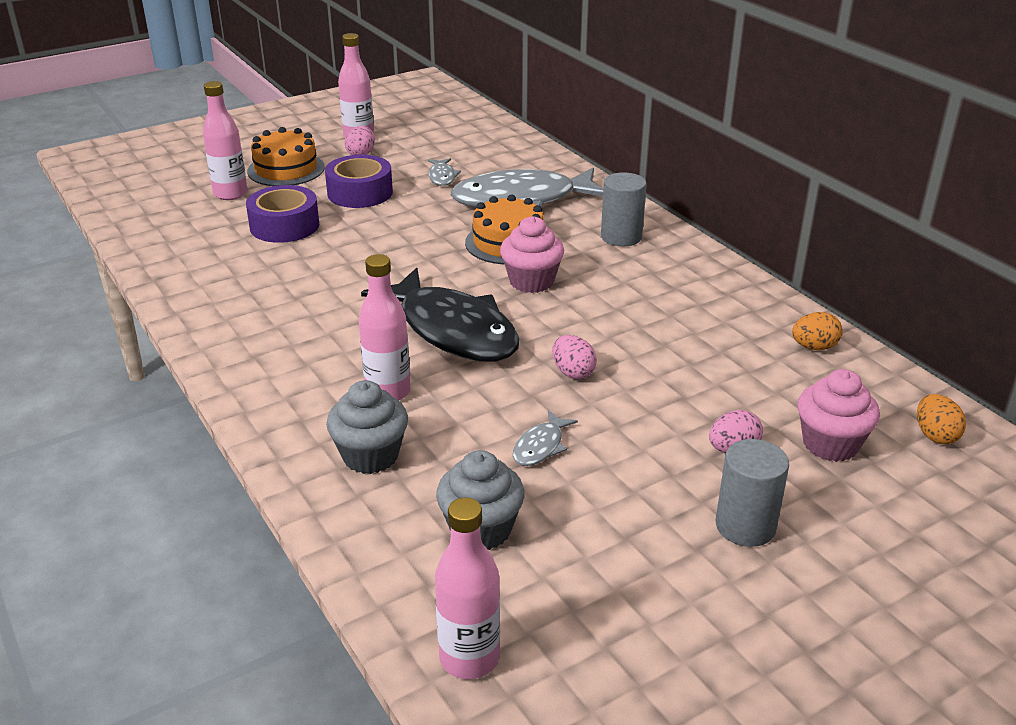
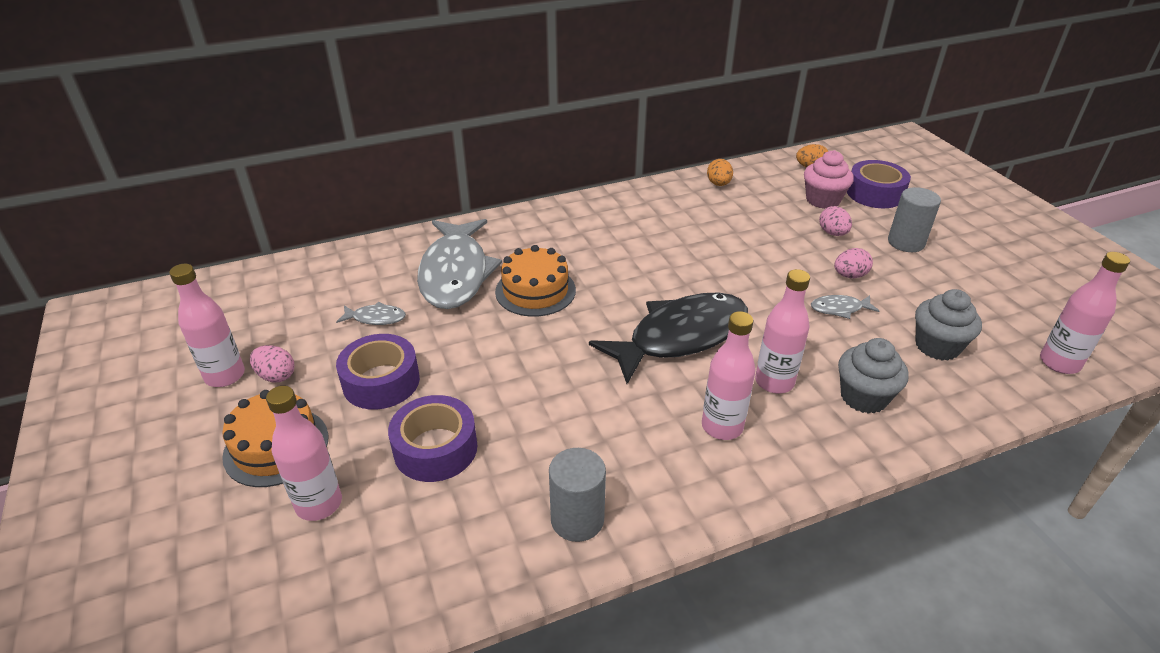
camera: 80 degrees left, 5 degrees up
pink cupcake [500,216,564,293] -> none
grey fish [513,410,578,466] -> grey fish turned 135 degrees clockwise [811,295,880,319]
pink egg [552,335,597,379] -> pink egg moved to [834,248,873,278]
grey cylinder [601,173,647,246] -> grey cylinder moved to [549,448,606,542]
none -> pink bottle [702,311,756,440]
none -> purple tape [847,160,911,208]

